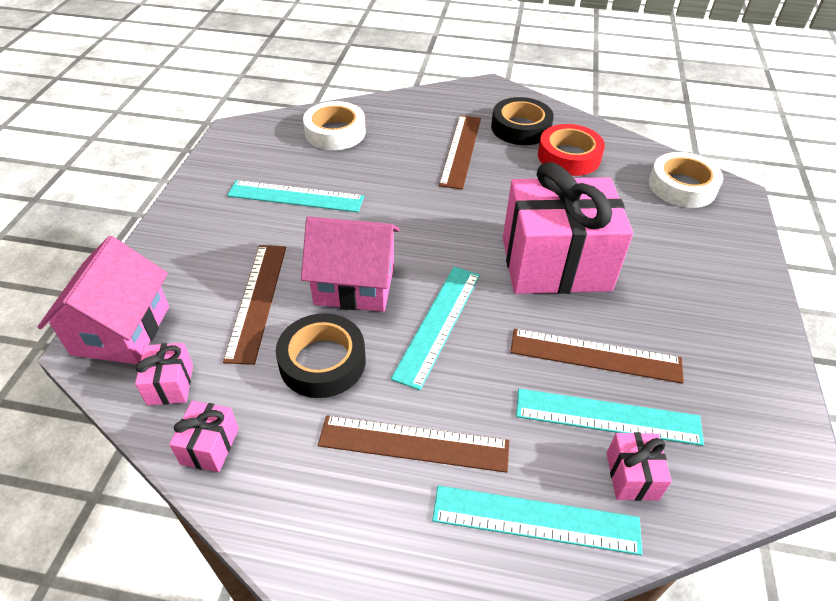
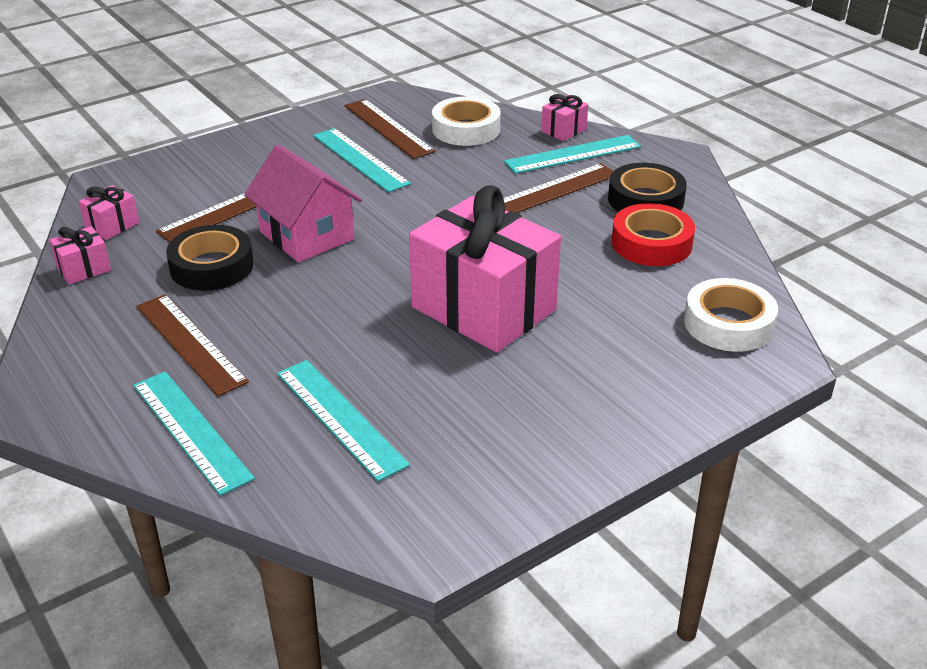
camera: 45 degrees right, 10 degrees down
pink house [38,236,169,364] -> none
turquoise ruler [391,267,480,391] -> turquoise ruler moved to [504,135,641,174]
brown ruler [510,329,684,384] -> brown ruler moved to [345,99,435,159]
pink gift [607,432,672,501] -> pink gift moved to [541,94,588,141]

